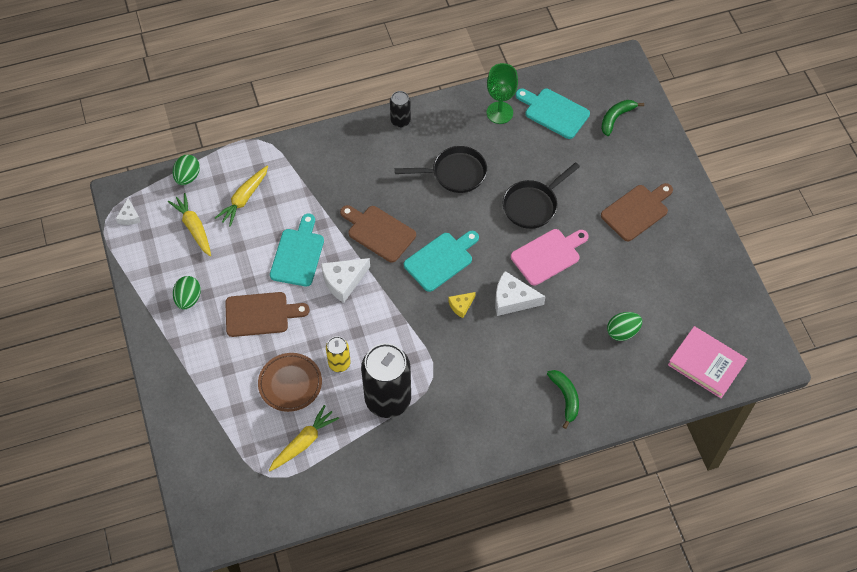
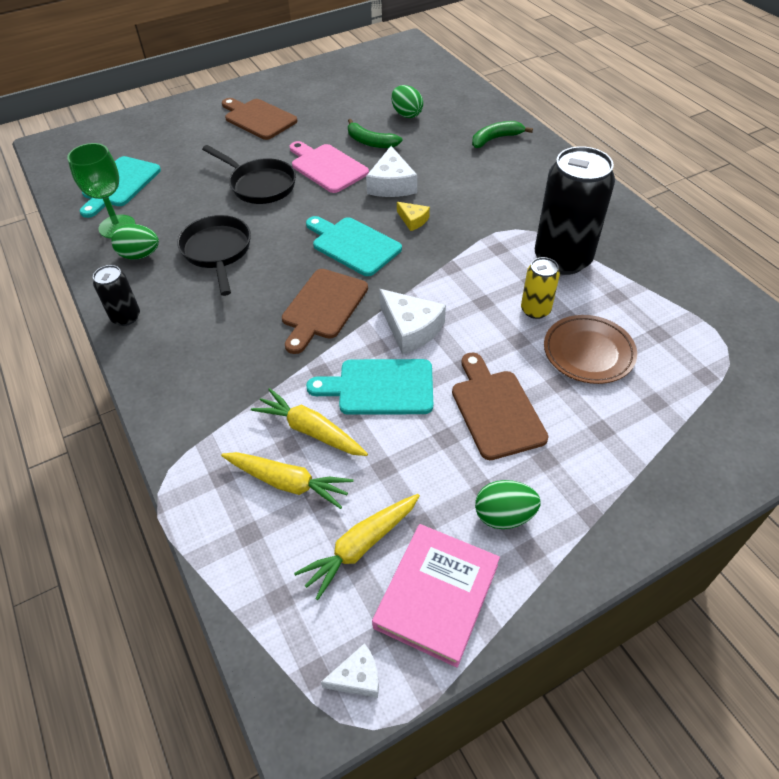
camera: 100 degrees left, 10 degrees down
green egg [173,155,200,185] -> green egg moved to [111,224,159,259]
yellow carrot [269,405,339,471] -> yellow carrot moved to [251,388,368,456]
green banana [601,100,644,136] -> green banana moved to [348,119,403,148]
pink book [668,326,747,398] -> pink book moved to [372,524,500,668]

